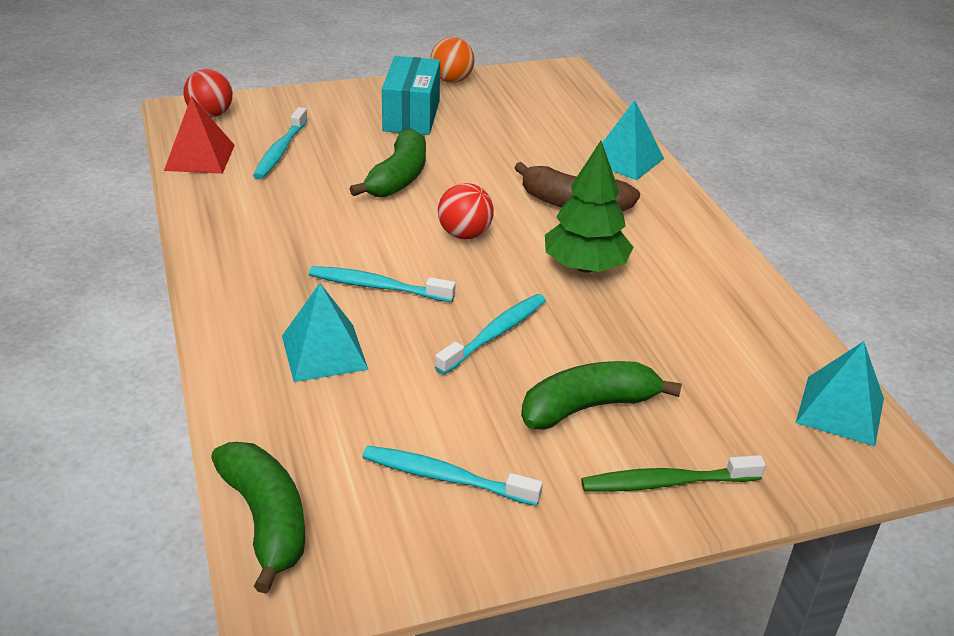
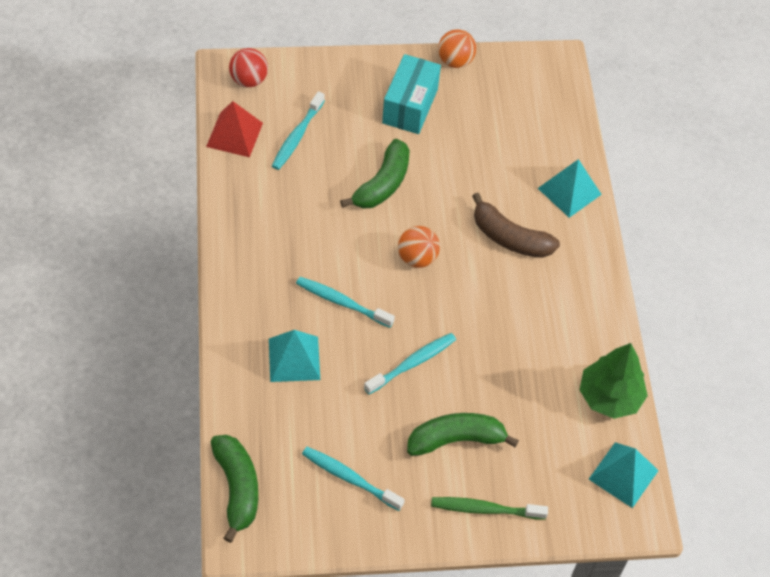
camera: 10 degrees right, 20 degrees up
red ball [438,183,494,239] -> orange ball [398,226,440,268]
green tree [545,141,634,273] -> green tree moved to [579,343,648,419]

